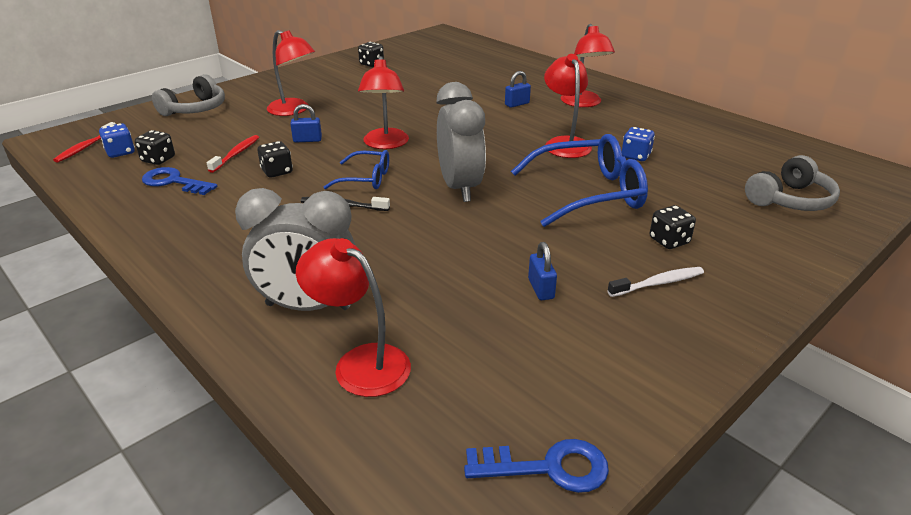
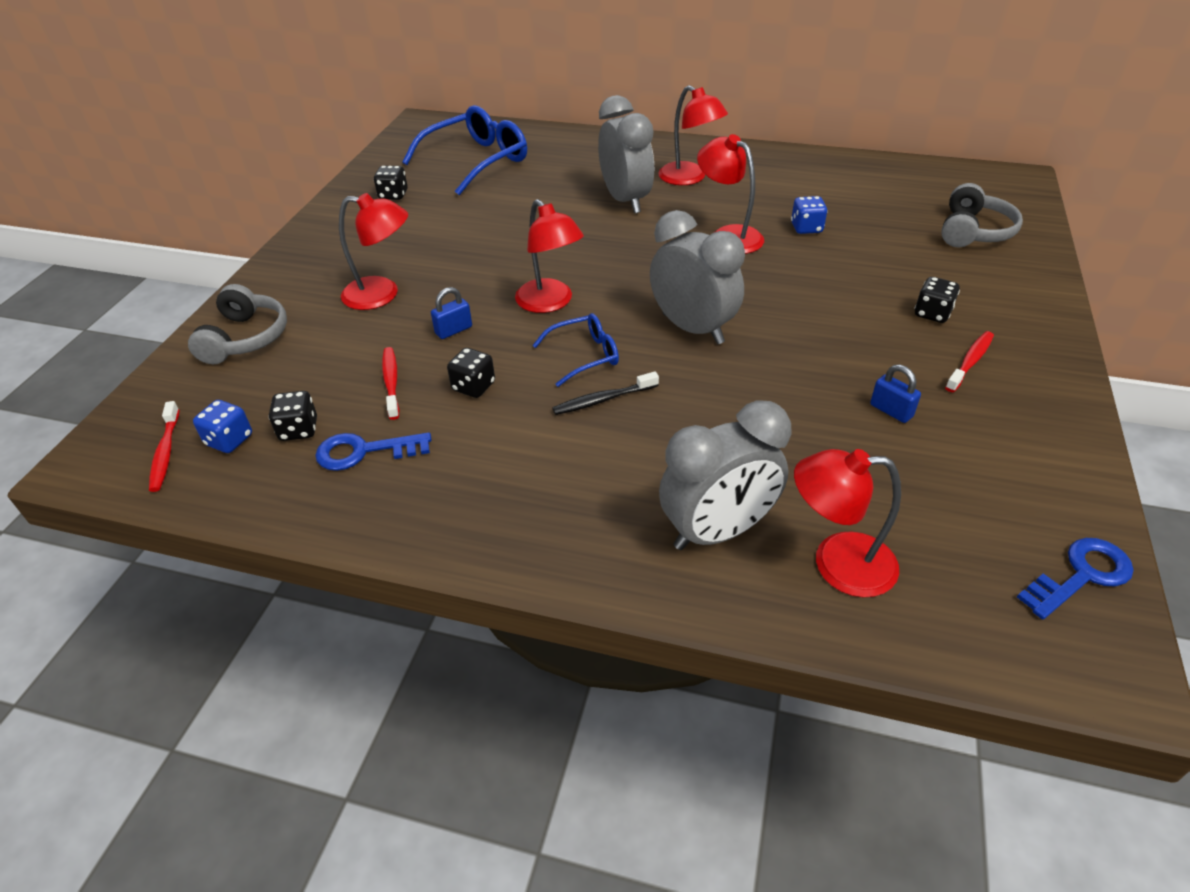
camera: 30 degrees left, 10 degrees up
blue padlock [505,71,531,108] -> grey clock [598,95,654,214]
blue glasses [511,134,648,227] -> blue glasses moved to [402,105,527,195]
white toothbrush [607,267,704,297] -> red toothbrush [945,331,994,392]

